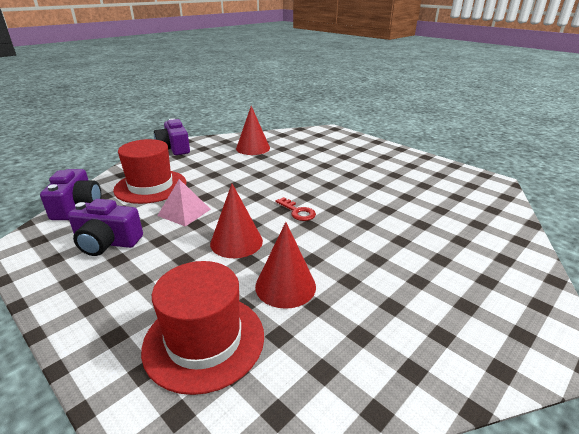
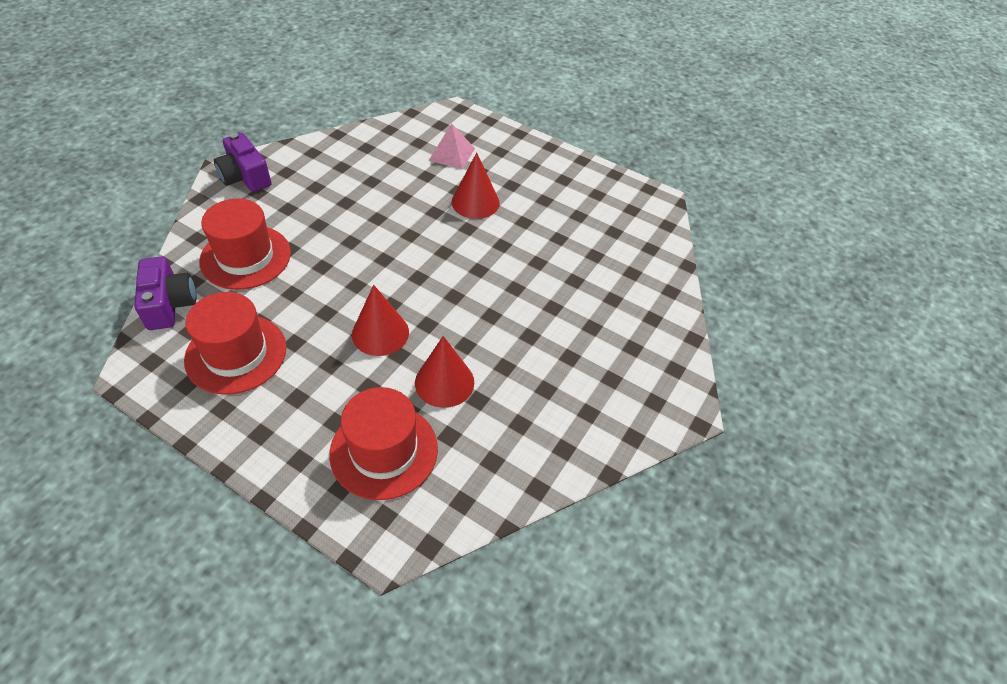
camera: 15 degrees left, 20 degrees up
purple camera [68,199,143,256] -> red hat [184,292,287,395]
pink pyramid [157,179,211,226] -> pink pyramid moved to [429,124,475,169]
red cone [236,106,270,155] -> red cone moved to [452,152,500,219]
red key [275,197,316,221] -> none

